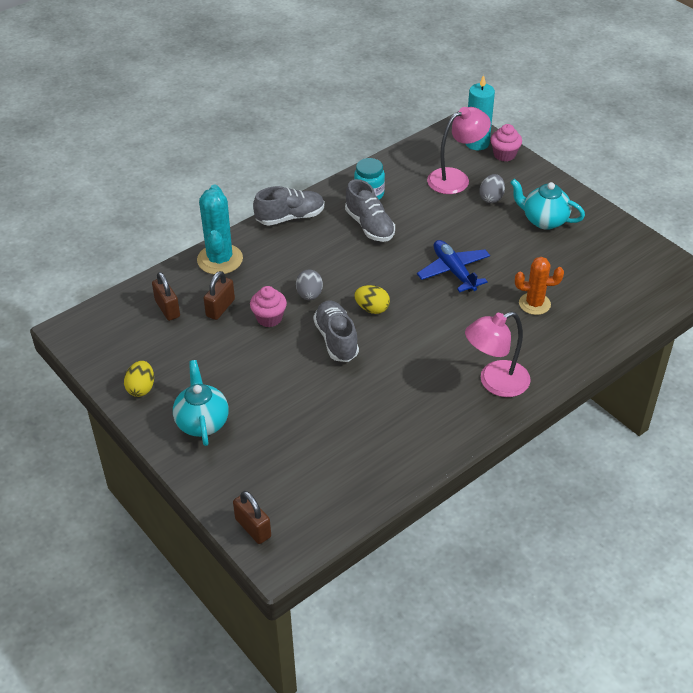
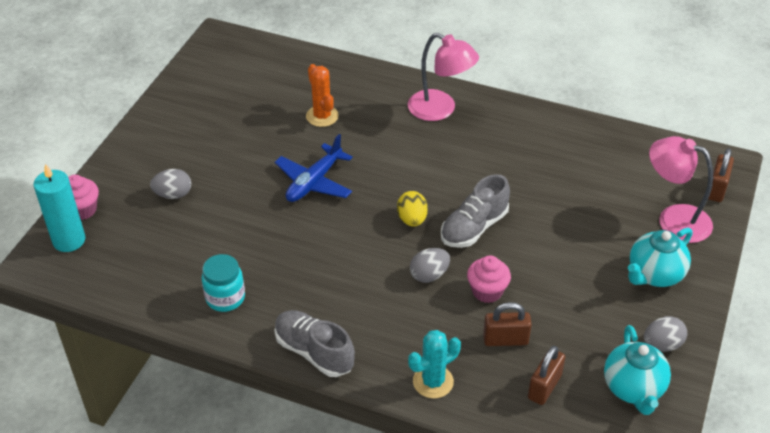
camera: 120 degrees left, 0 degrees up
yellow egg [124,361,154,397] -> grey egg [644,316,687,352]
turquoise cactus [197,185,243,274] -> turquoise cactus [408,330,461,399], size x0.67
grey shoe [345,179,395,242] -> none
pink lamp [427,107,491,194] -> pink lamp moved to [649,136,713,243]
turquoise teapot [510,179,585,230] -> turquoise teapot moved to [604,325,671,415]

